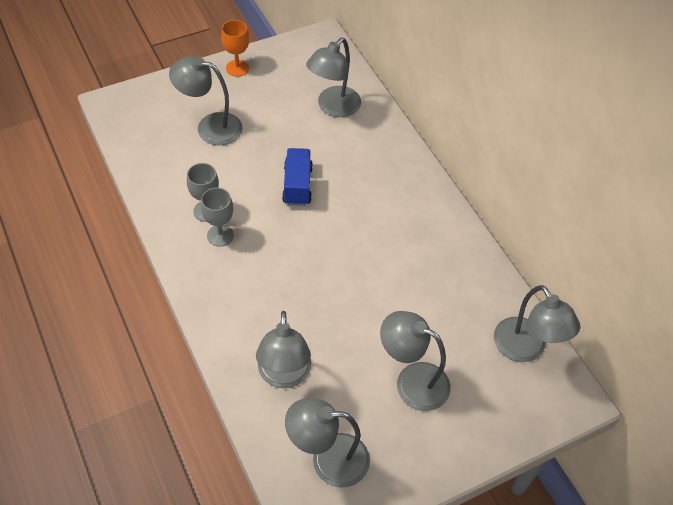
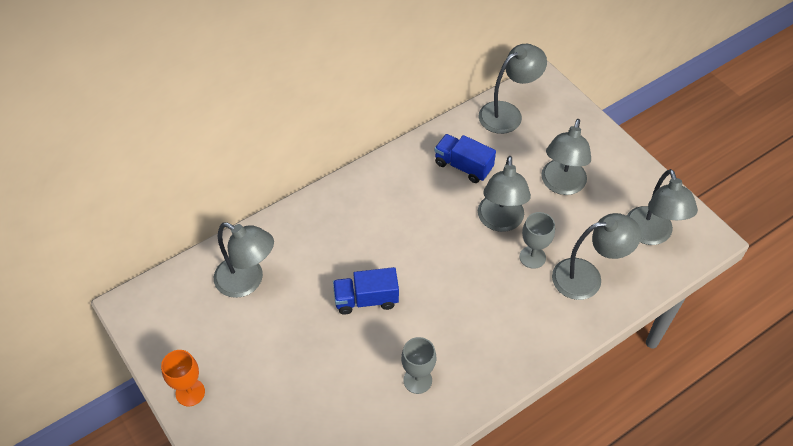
camera: 95 degrees left, 0 degrees up
grey lamp [169,56,243,145] -> grey lamp moved to [478,156,531,232]
grey goblet [201,187,234,247] -> grey goblet moved to [519,212,555,269]
none -> blue truck [434,134,496,183]

